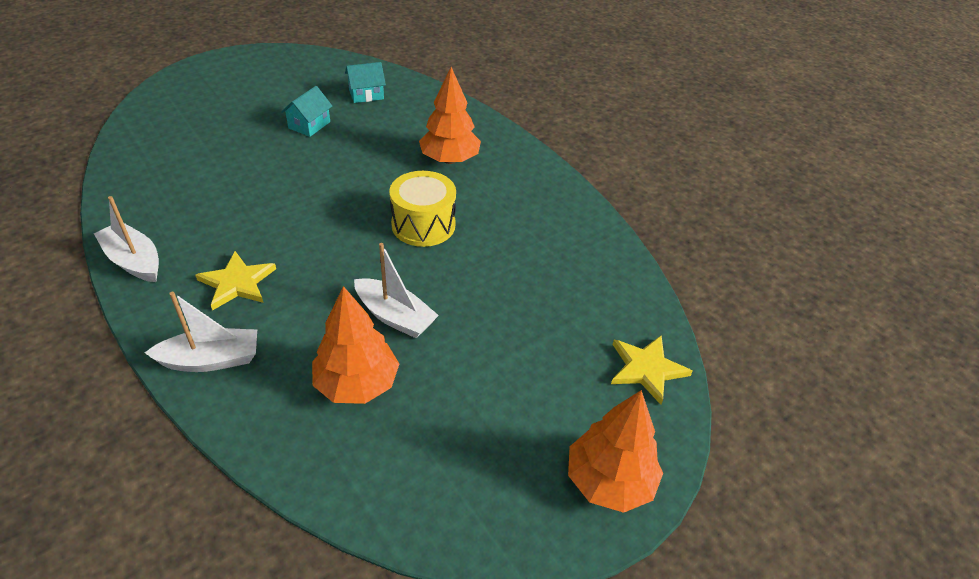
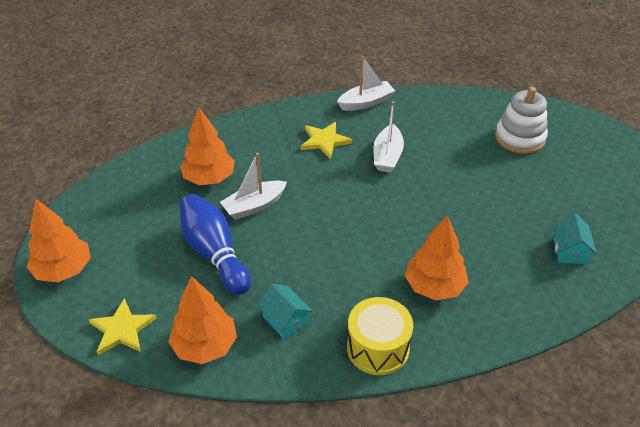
camera: 115 degrees right, 0 degrees up
white boat [144,292,257,372] -> white boat moved to [373,101,404,172]
turquoise house [281,86,332,137] -> turquoise house moved to [257,284,312,339]
yellow drum [389,171,456,247] -> yellow drum moved to [347,297,413,375]
none -> orange tree [168,276,237,364]
none -> blue bowling pin [179,194,251,295]
none -> white stacking toy [495,87,548,154]

